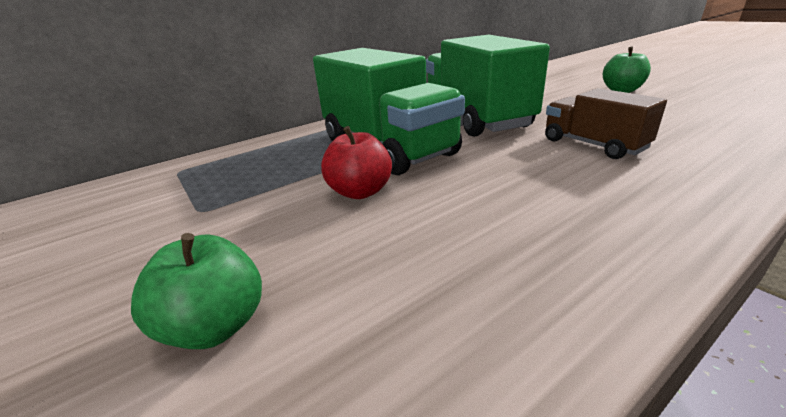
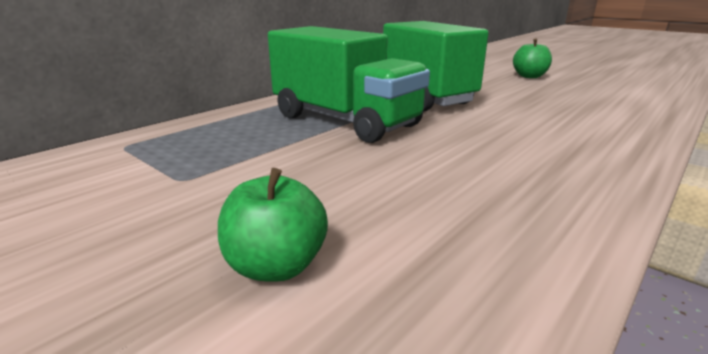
camera: 15 degrees left, 5 degrees down
red apple [321,126,392,199] -> none
brown truck [545,88,667,159] -> none

